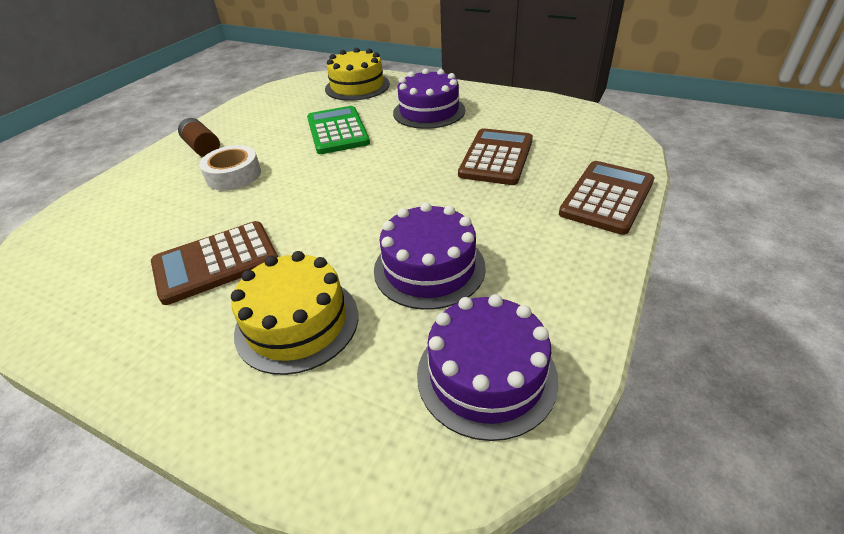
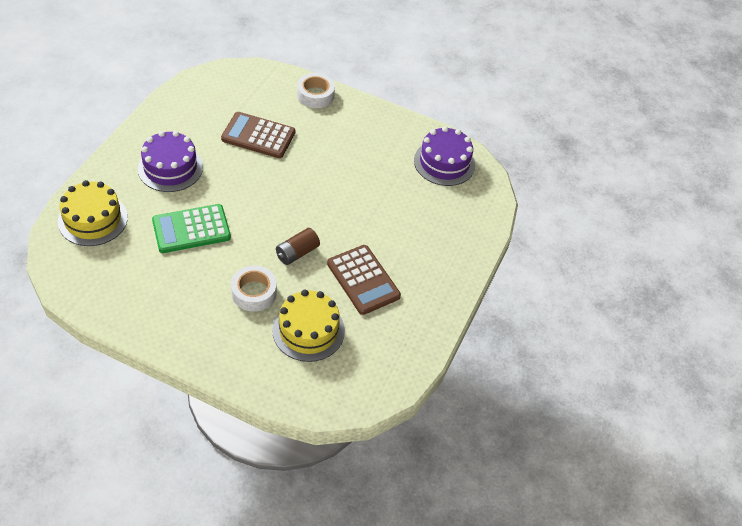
camera: 100 degrees left, 10 degrees up
brown battery [178,118,220,157] -> brown battery moved to [276,228,320,265]
yellow cake [231,251,358,375] -> yellow cake moved to [272,290,345,362]
purple cake [374,202,486,310] -> none
brown calculator [559,161,654,235] -> white tape [297,73,335,108]

